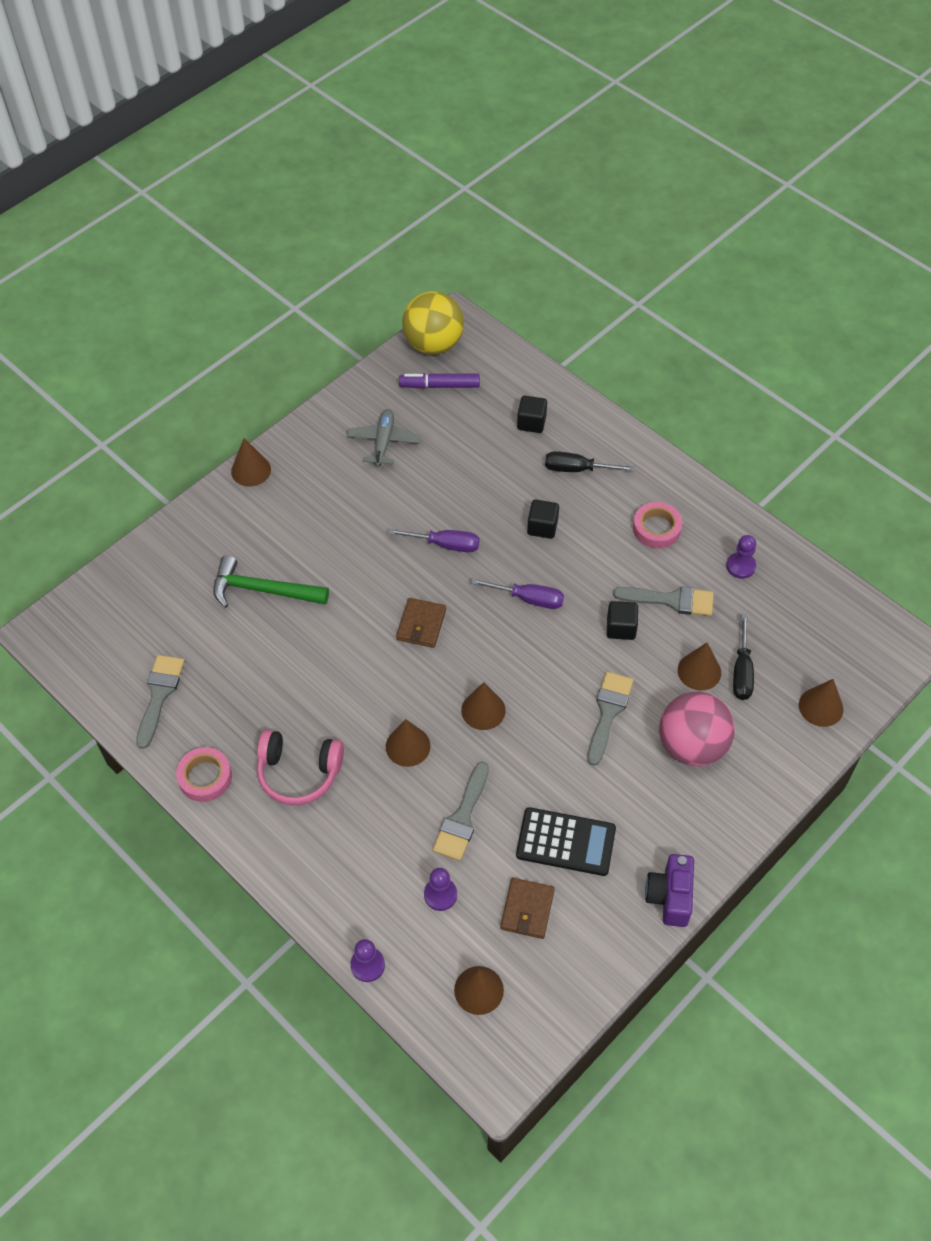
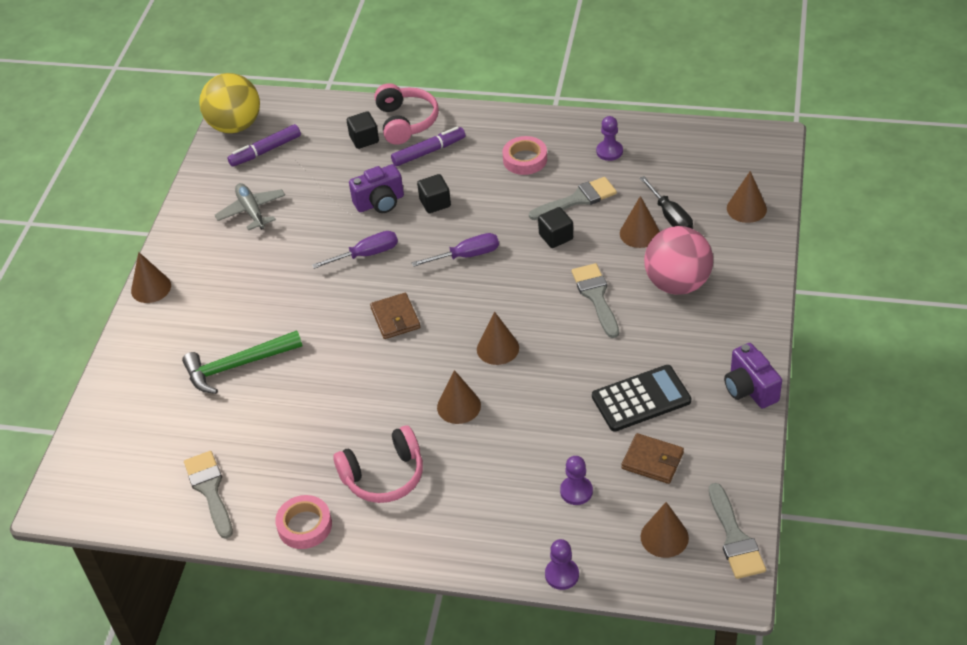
camera: 30 degrees left, 10 degrees down
grey brush [432,762,489,861] -> grey brush moved to [709,483,766,579]
brown wallet [500,878,555,939] -> brown wallet turned 45 degrees counterclockwise [622,433,684,484]
black screwdriver [545,451,634,472] -> purple marker [391,127,465,166]
none -> purple camera [349,164,404,213]
none -> pink headphones [374,83,439,145]

